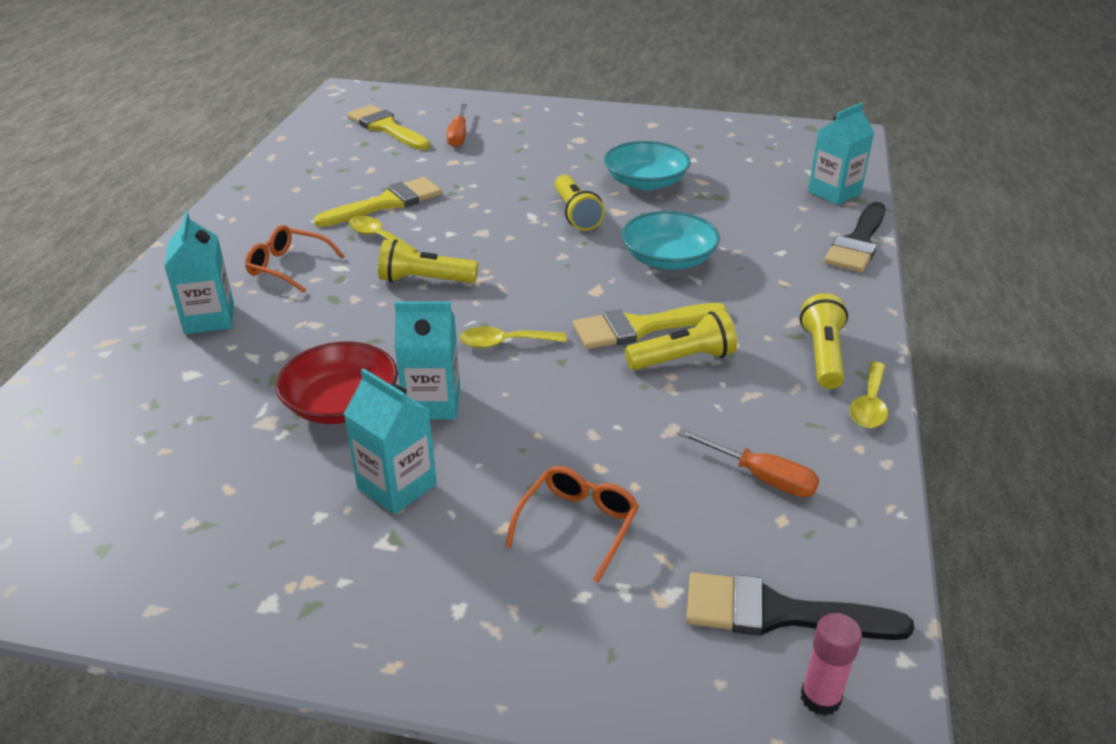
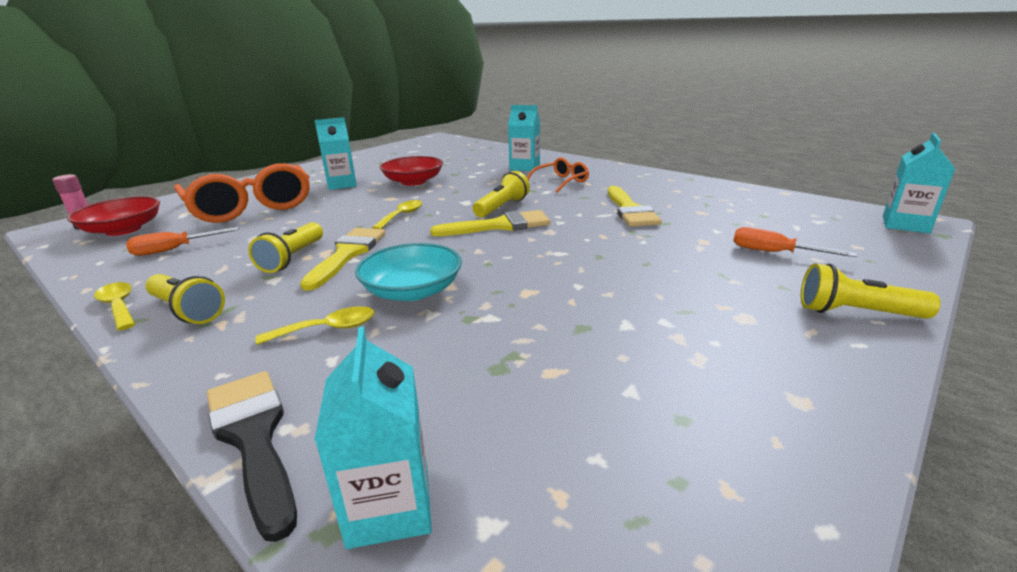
camera: 120 degrees right, 10 degrees down
yellow brush [347,105,430,150] -> yellow brush moved to [430,210,550,236]
yellow spoon [349,216,418,253] -> yellow spoon moved to [255,306,375,345]
turquoise carton [394,301,460,420] -> turquoise carton moved to [883,133,955,234]
orange glasses [505,466,639,583] -> orange glasses [174,163,310,223], size x2.07
yellow flashlight [555,174,605,231] -> yellow flashlight moved to [801,263,940,319]
turquoise bowl [604,141,691,190] -> none
black brush [686,572,914,640] -> red bowl [67,196,160,236]

